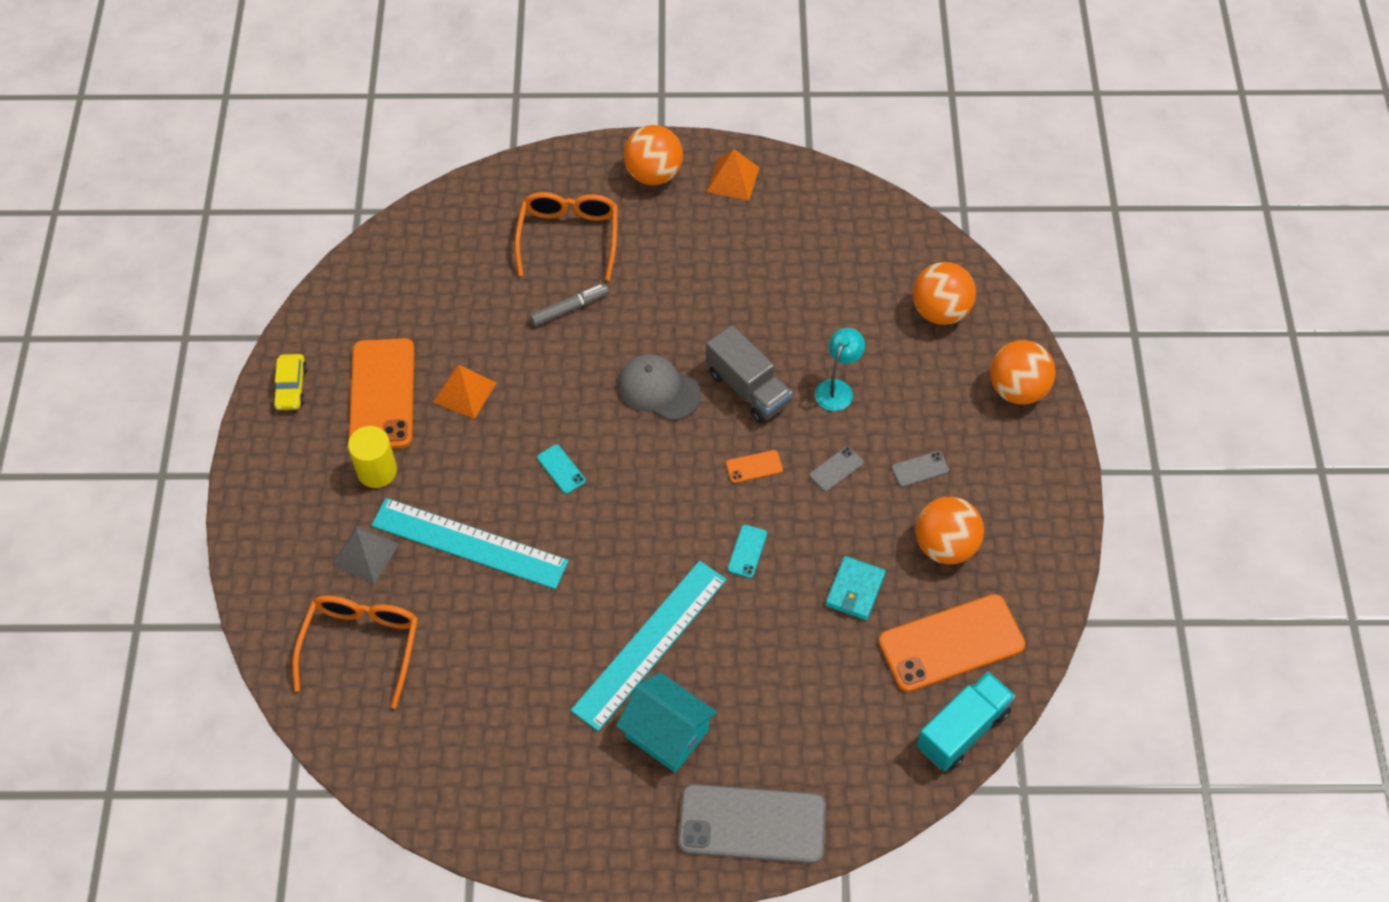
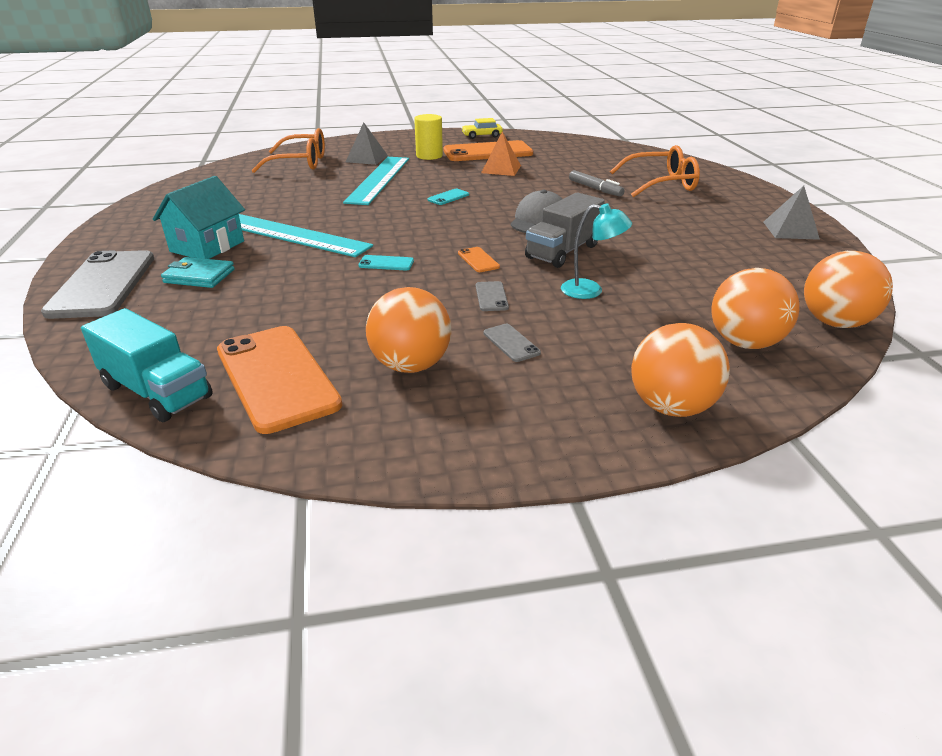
camera: 80 degrees right, 25 degrees down
orange ball [623,125,683,185] -> orange ball moved to [804,251,893,328]
orange pyramid [707,149,759,201] -> grey pyramid [764,186,820,240]
grey phone [809,446,864,492] -> grey phone turned 45 degrees clockwise [476,281,509,311]
turquoise wallet [825,556,886,620] -> turquoise wallet moved to [161,257,235,288]

